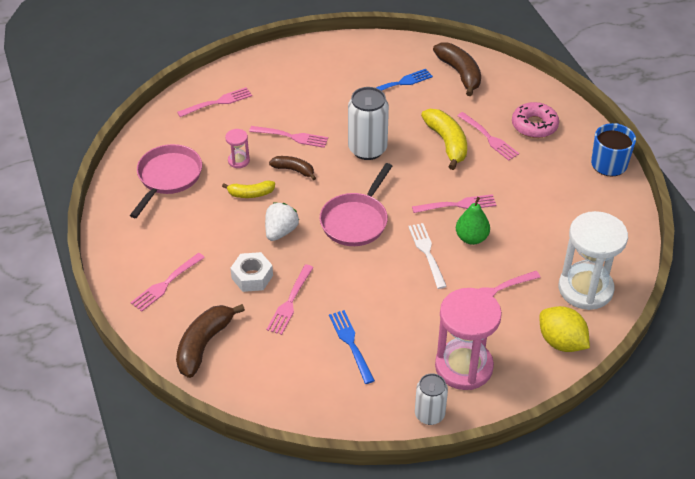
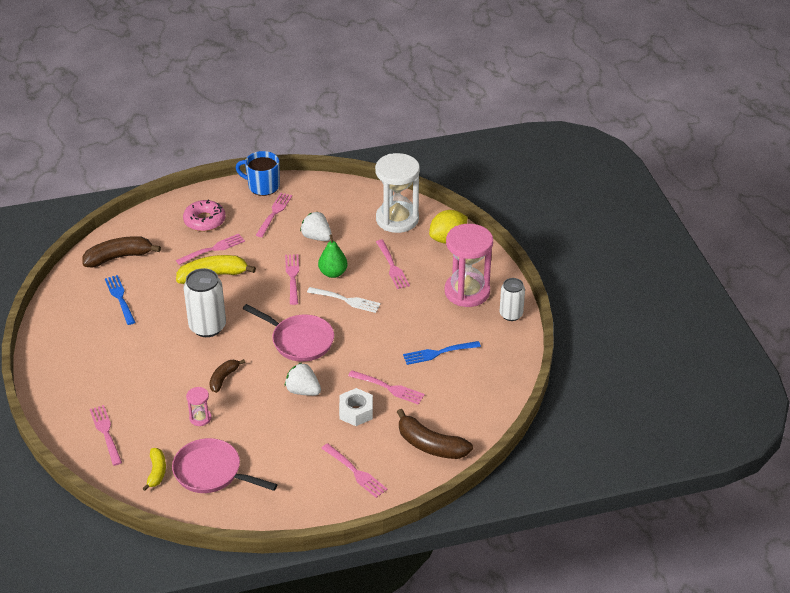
camera: 85 degrees left, 5 degrees down
yellow banana [222,180,275,198] -> yellow banana moved to [142,448,166,491]
pink fork [249,126,328,148] -> pink fork moved to [256,193,292,237]
white fork [408,223,447,289] -> white fork turned 150 degrees counterclockwise [307,287,381,313]
none -> white strawberry [300,212,332,241]

